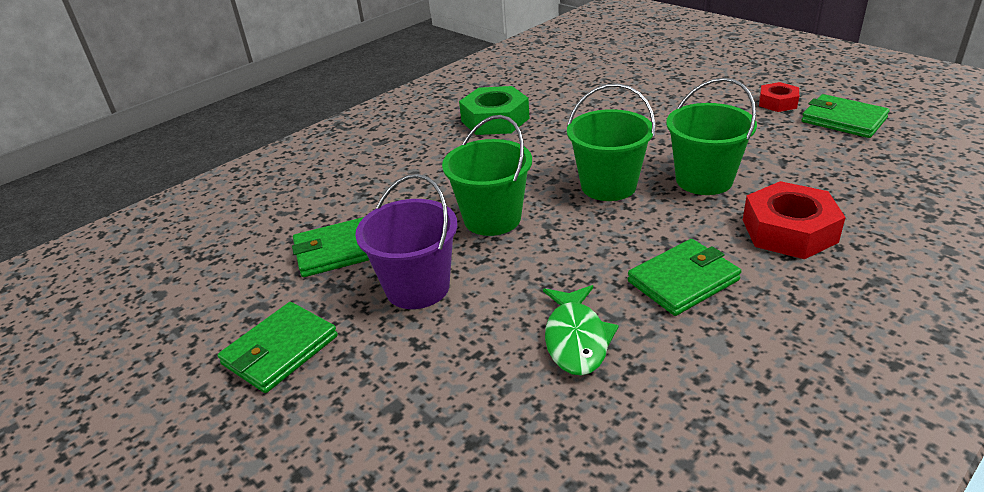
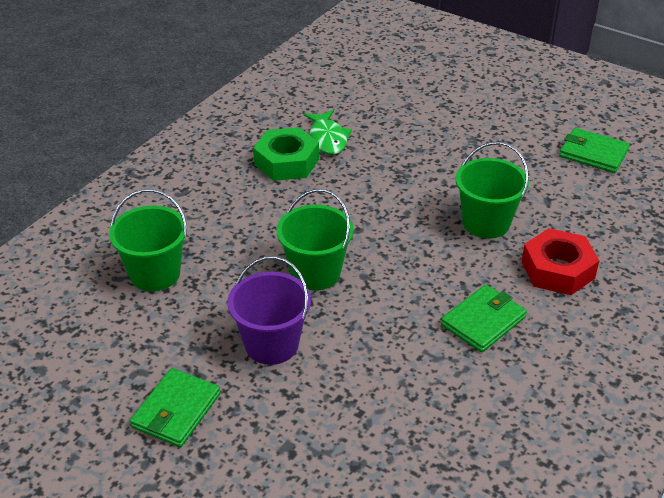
camera: 15 degrees left, 5 degrees up
green wallet [292,217,369,277] -> none
green fish [543,285,619,376] -> green fish moved to [304,110,352,155]
green bucket [567,83,656,201] -> green bucket moved to [109,189,187,291]
red nut [759,82,799,112] -> none

